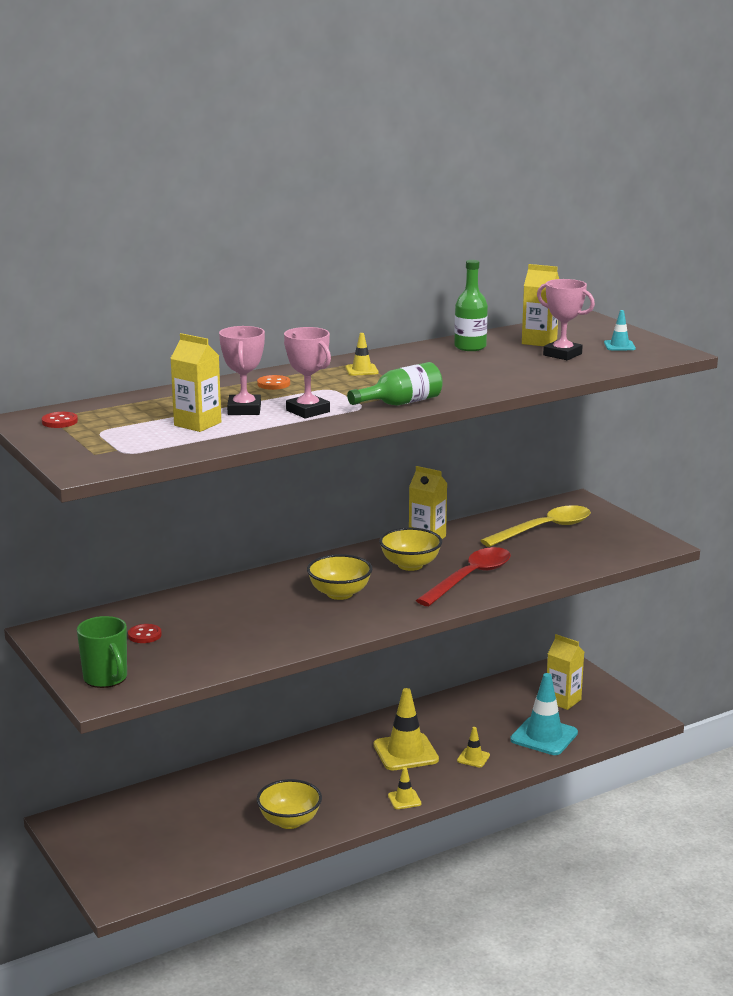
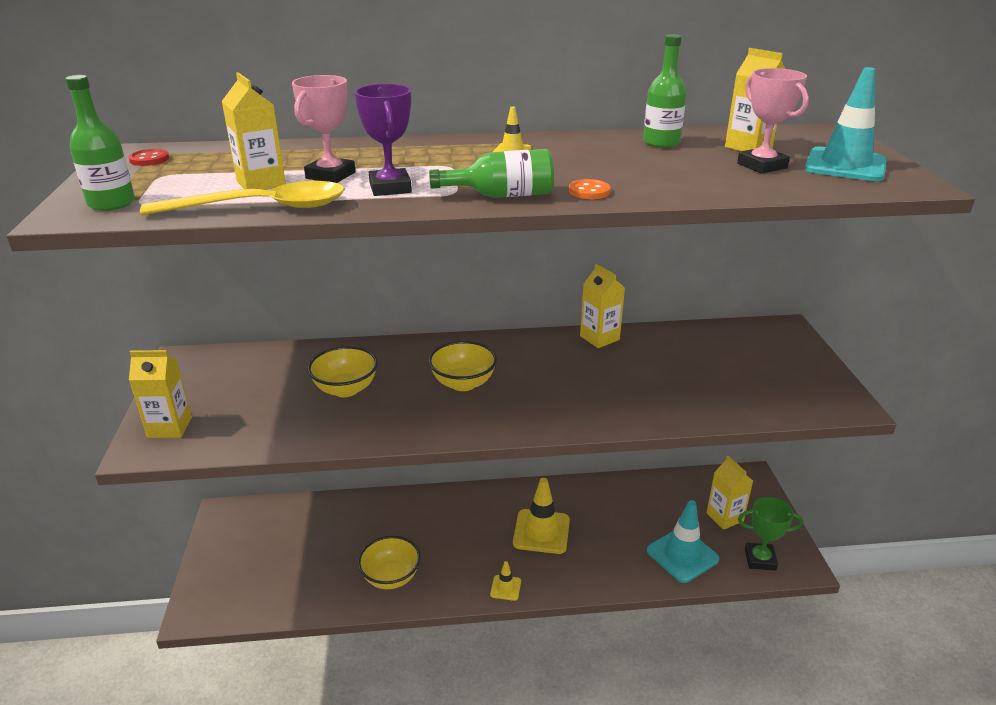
camera: 25 degrees right, 10 degrees up
green mug [77,616,127,688] -> yellow carton [129,350,192,438]
red button [128,624,162,643] -> none
orange button [257,375,290,390] -> orange button moved to [569,179,610,199]
pink trophy [284,327,331,418] -> purple trophy [354,84,412,196]
yellow bowl [379,528,442,571] -> yellow bowl moved to [308,346,378,397]
red spoon [416,547,511,606] -> none
yellow traffic cone [457,727,490,767] -> none
yellow spoon [480,505,591,547] -> yellow spoon moved to [140,181,345,216]
turquoise traffic cone [604,310,636,350] -> turquoise traffic cone [805,67,887,181], size x2.04
none -> green bottle [65,75,135,211]
none -> green trophy [738,497,803,571]

